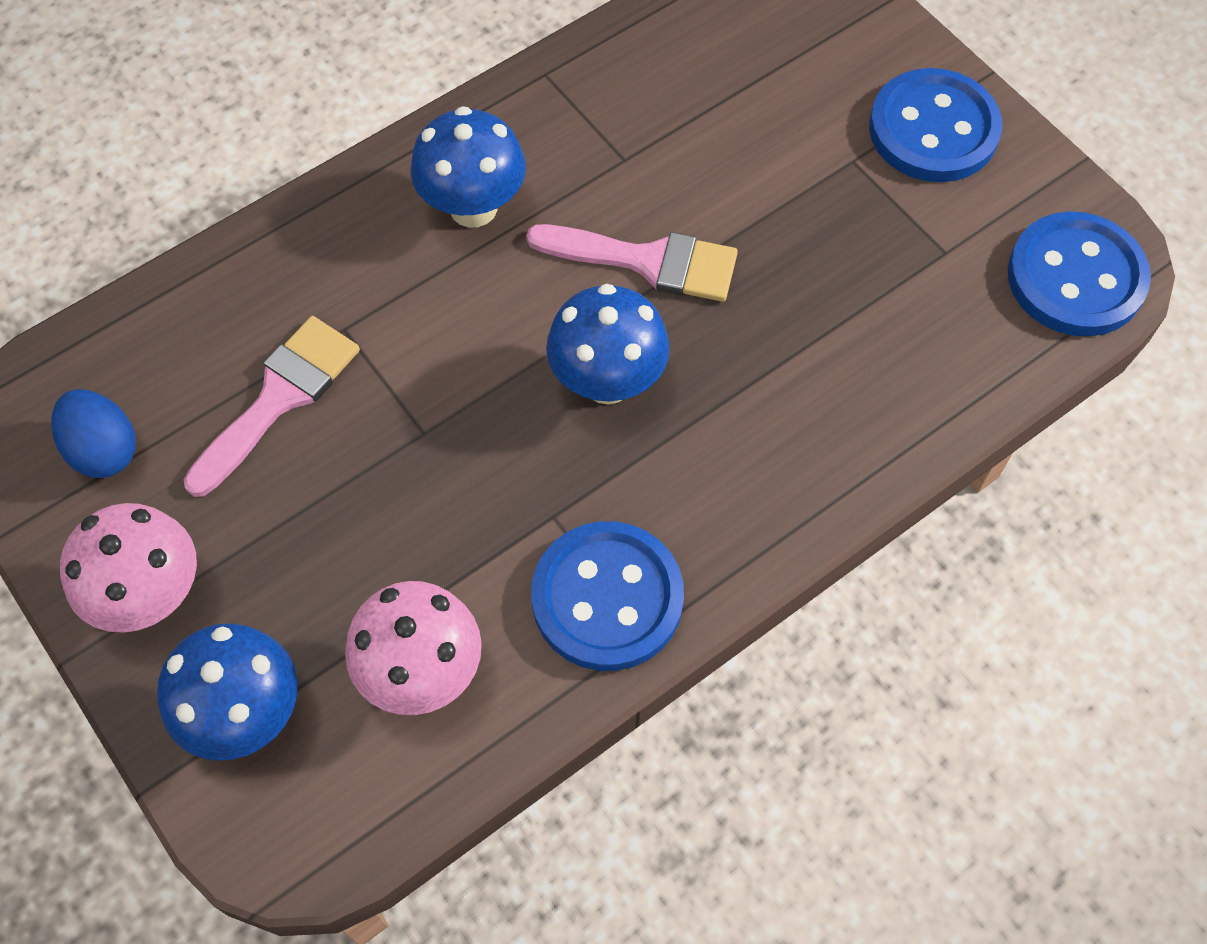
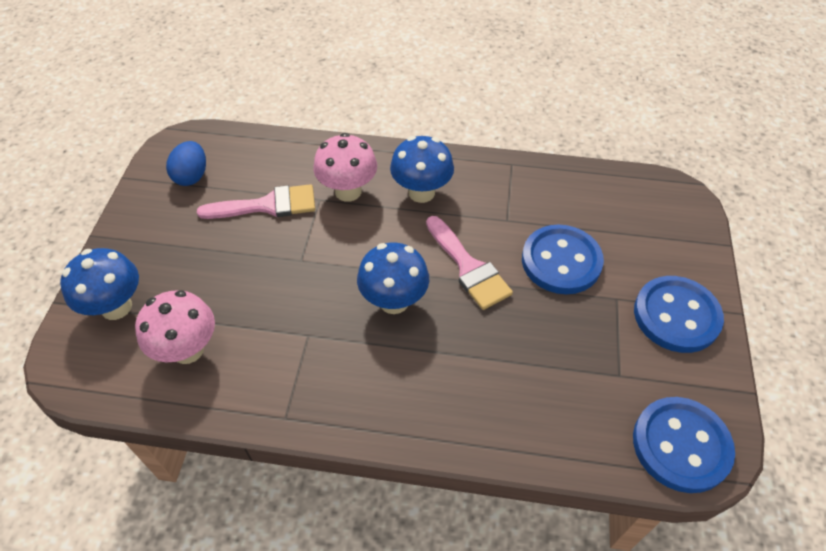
camera: 45 degrees right, 10 degrees down
pink mushroom [60,503,197,633] -> pink mushroom moved to [313,133,377,202]
blue button [531,521,684,671] -> blue button moved to [522,225,604,294]

